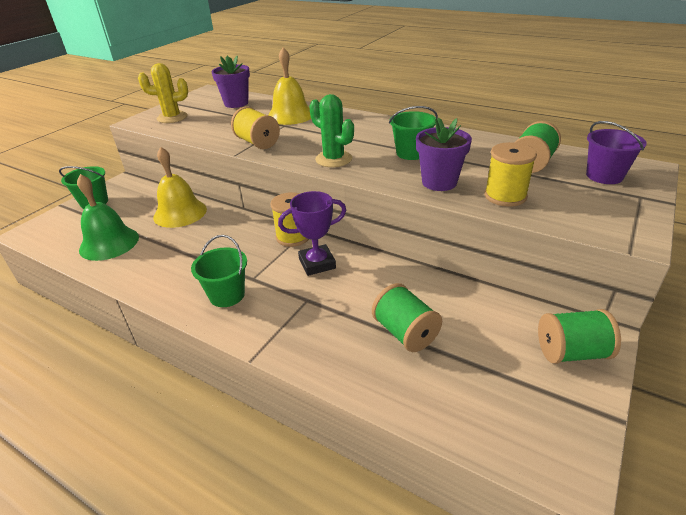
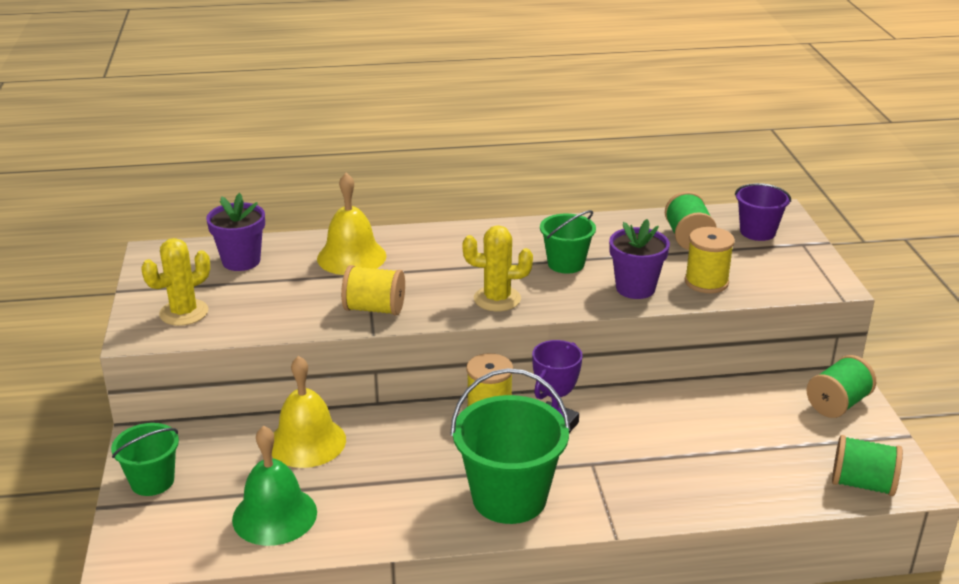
camera: 40 degrees left, 5 degrees down
green bucket [191,235,247,307] -> green bucket [450,368,571,524], size x1.72
green cactus [309,94,354,167] -> yellow cactus [463,225,533,312]
green spool [372,283,442,352] -> green spool moved to [832,435,903,496]

